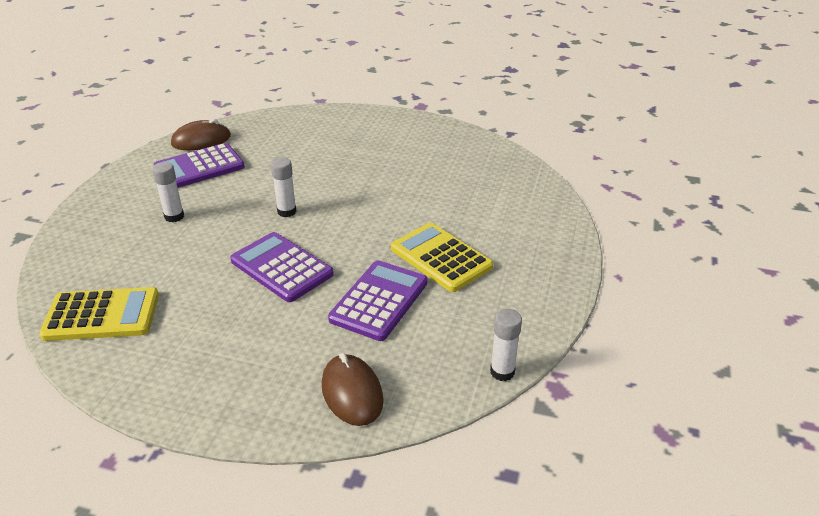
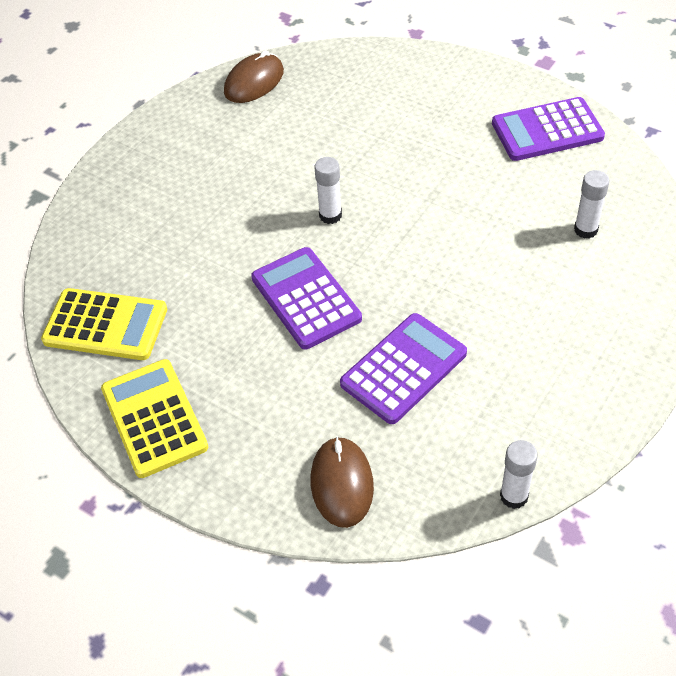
camera: 20 degrees right, 15 degrees up
white glue stick [152,162,184,222] -> white glue stick moved to [574,170,609,239]
purple calculator [154,143,245,188] -> purple calculator moved to [492,97,605,161]
brown mouse [171,119,231,150] -> brown mouse turned 45 degrees counterclockwise [224,50,284,103]
yellow calculator [391,223,493,292] -> yellow calculator moved to [101,359,208,478]

